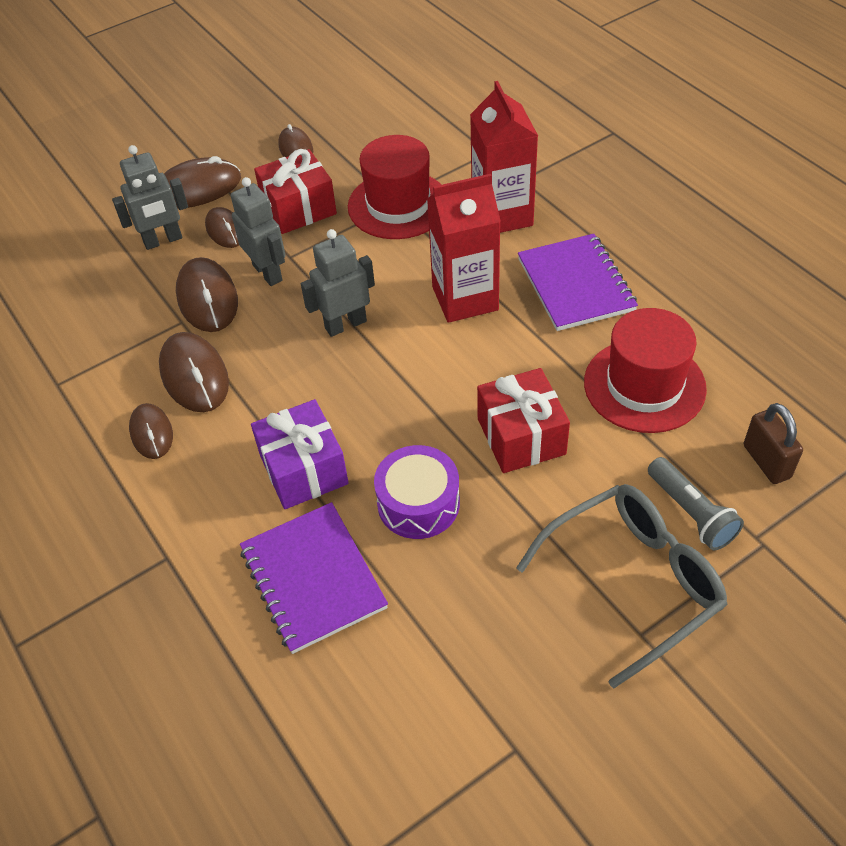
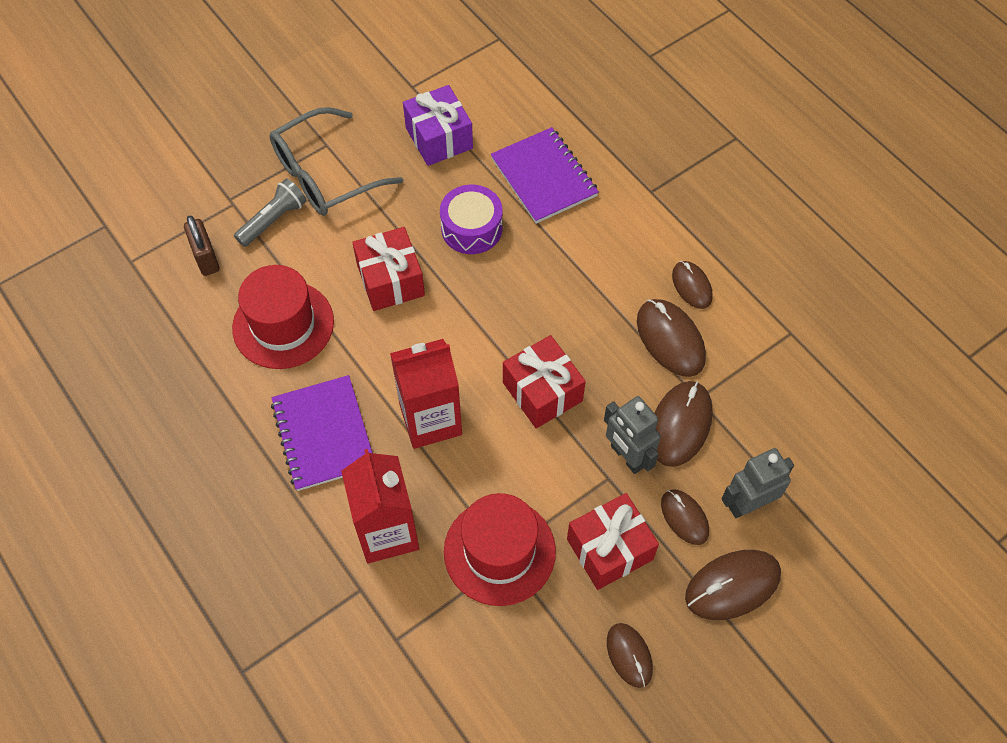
camera: 175 degrees right, 10 degrees up
brown mouse [176,257,238,332] -> brown mouse turned 45 degrees clockwise [655,381,713,467]
purple gift [251,399,349,509] -> purple gift moved to [403,85,473,166]
grey robot [301,229,375,337] -> red gift [503,335,586,428]
grey flashlight [648,457,744,550] -> grey flashlight turned 75 degrees clockwise [234,179,307,247]

